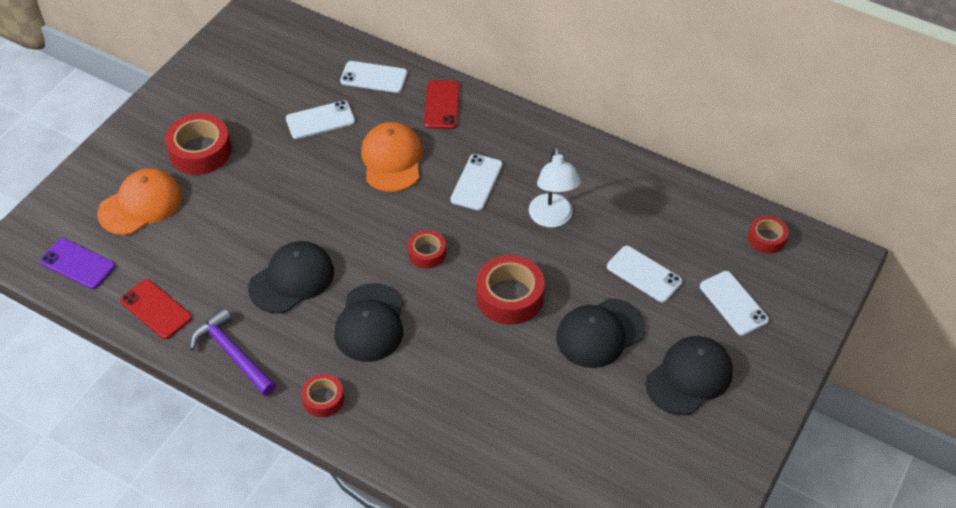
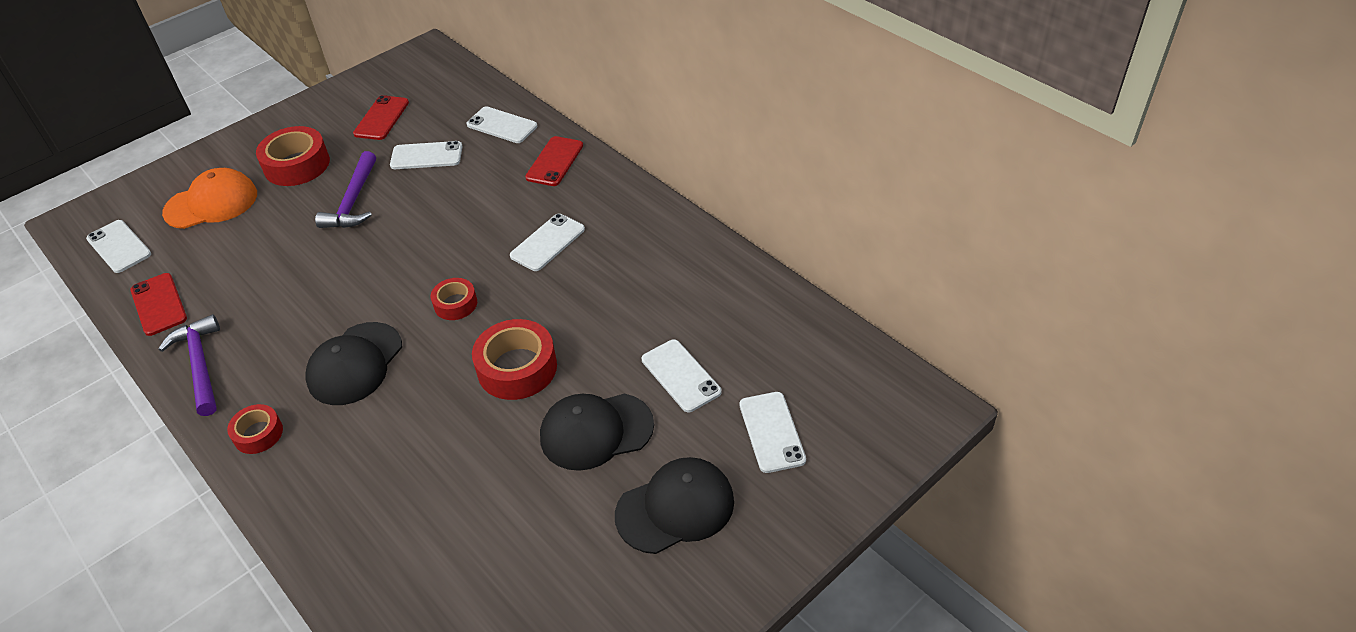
camera: 20 degrees right, 5 degrees down
purple phone [40,238,115,289] -> white phone [86,220,151,273]
black cap [248,241,334,313] -> none
orange cap [361,122,423,192] -> none
white lamp [529,147,581,228] -> none
red tape [748,215,788,254] -> none
none -> purple hammer [315,151,376,228]
none -> red phone [353,95,409,140]

